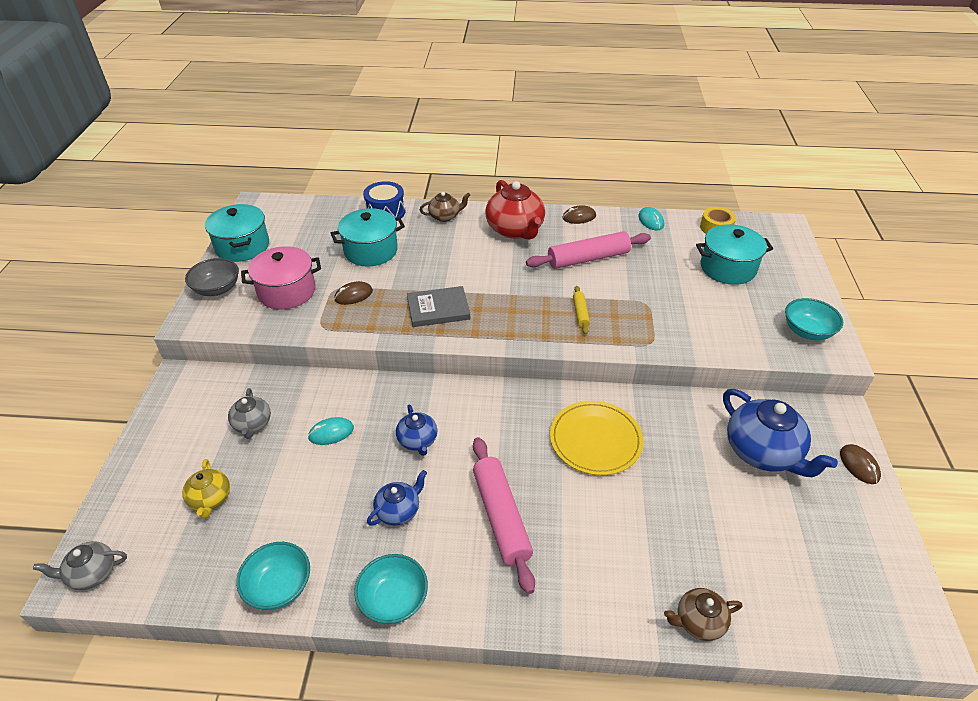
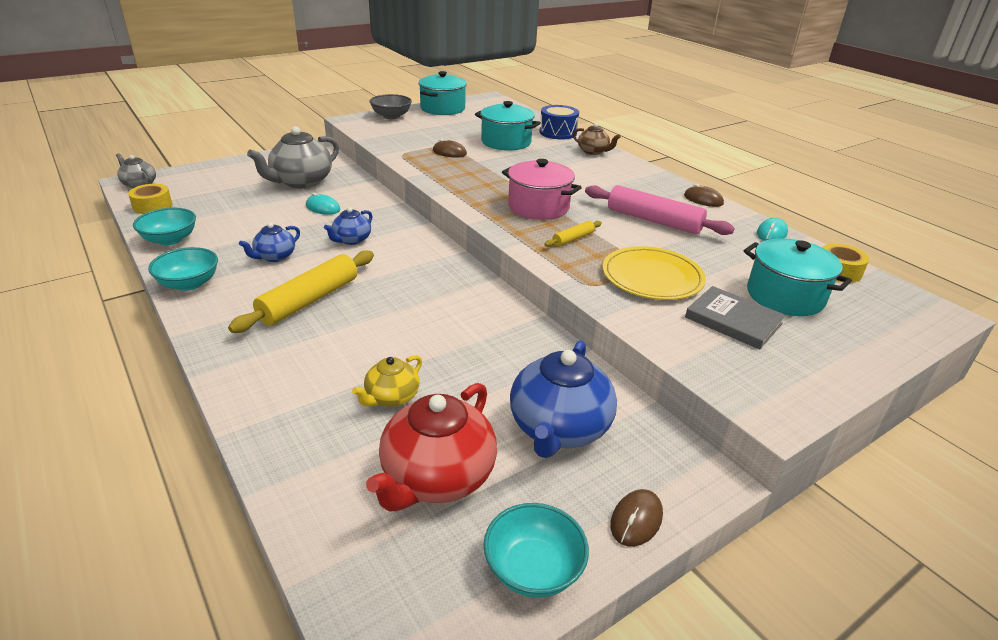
camera: 50 degrees right, 10 degrees down
yellow teapot [182,459,230,519] -> yellow teapot moved to [352,355,422,407]
grey teapot [228,388,271,439] -> grey teapot [247,126,339,188], size x1.84
pink pot [241,246,321,309] -> pink pot moved to [502,159,582,220]
blue teapot [367,470,427,526] -> blue teapot turned 120 degrees clockwise [239,222,300,262]
grey book [407,286,470,327] -> grey book moved to [685,286,786,350]
pink rolling pin [473,437,535,594] -> yellow rolling pin [228,250,374,333]
red teapot [485,180,545,240] -> red teapot moved to [366,383,497,511]
yellow plate [550,401,644,475] -> yellow plate moved to [602,246,706,300]
brown teapot [664,588,742,641] -> none
turquoise bowl [785,298,843,340] -> turquoise bowl moved to [484,503,589,598]
none -> yellow tape [128,184,172,214]

